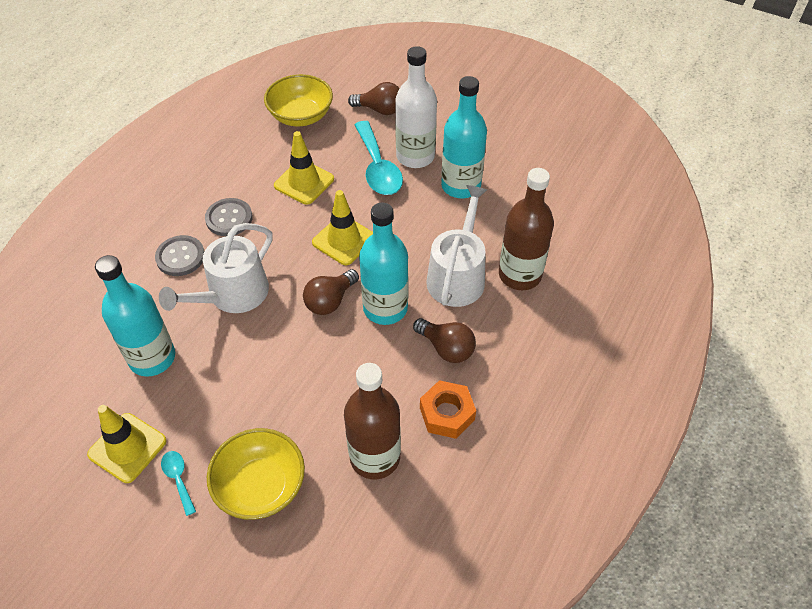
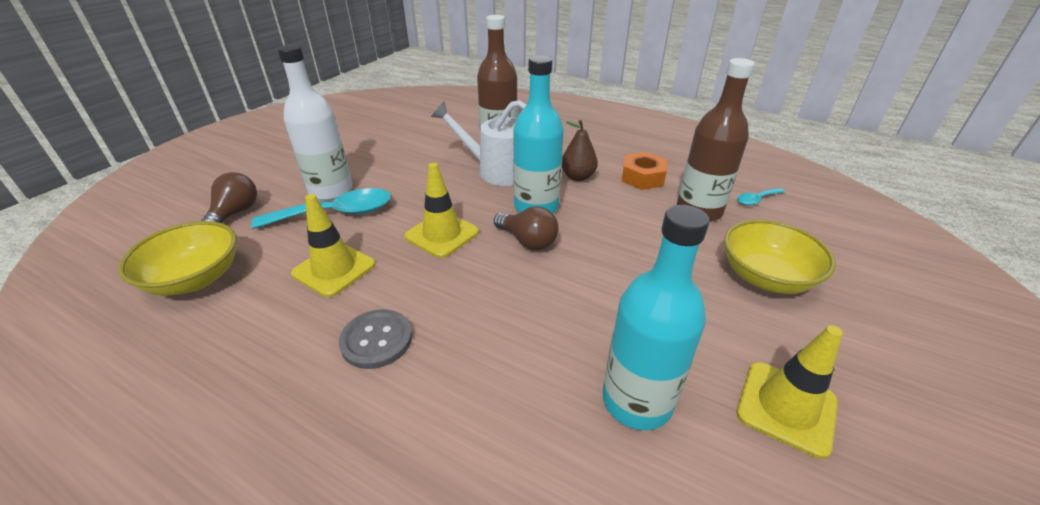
camera: 90 degrees left, 15 degrees down
grey button [155,235,204,276] -> none
white watering can [159,223,273,313] -> none
turquoise spoon [161,451,196,516] -> turquoise spoon moved to [737,188,785,206]
brown light bulb [413,318,476,363] -> brown pear [562,120,598,181]
turquoise bottle [441,76,487,198] -> none

